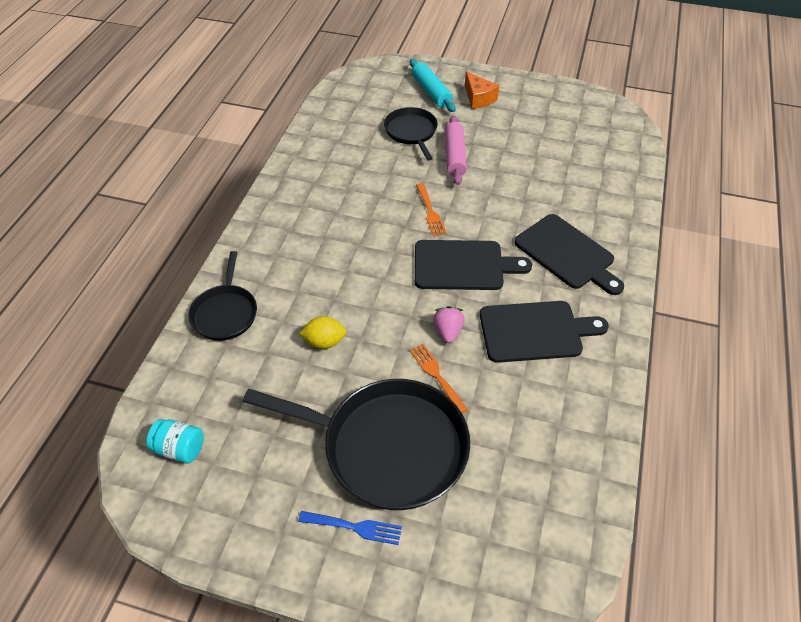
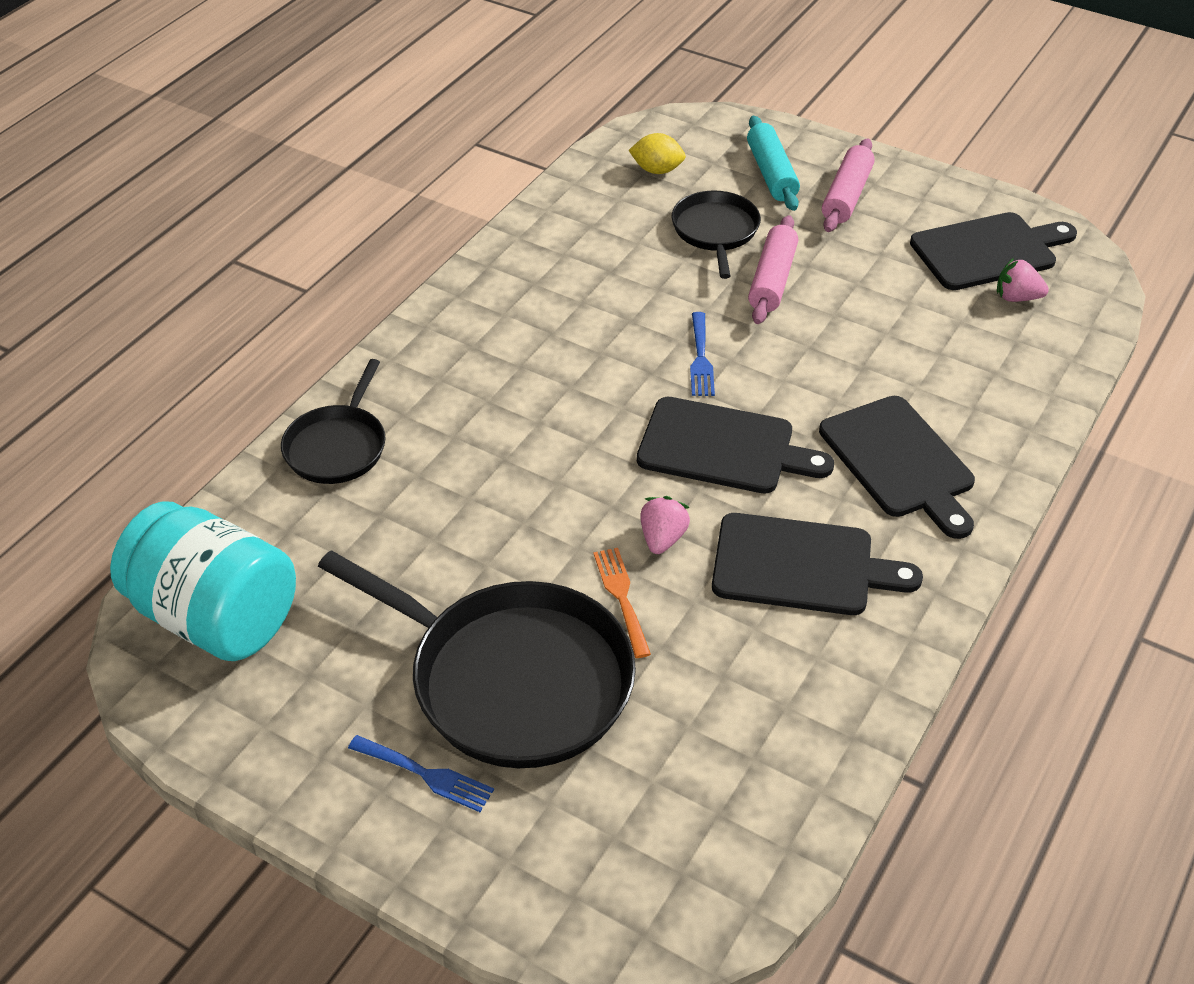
camera: 15 degrees right, 5 degrees down
turquoise jar [146,419,204,463] -> turquoise jar [110,501,296,661], size x2.21
yellow lemon [299,316,347,349] -> yellow lemon moved to [629,133,686,174]
orange fork [416,183,447,237] -> blue fork [690,312,715,396]
orange cheese [465,71,499,109] -> pink rolling pin [822,138,875,232]
none -> black cutting board [910,212,1077,290]
none -> pink strawberry [997,258,1049,302]

